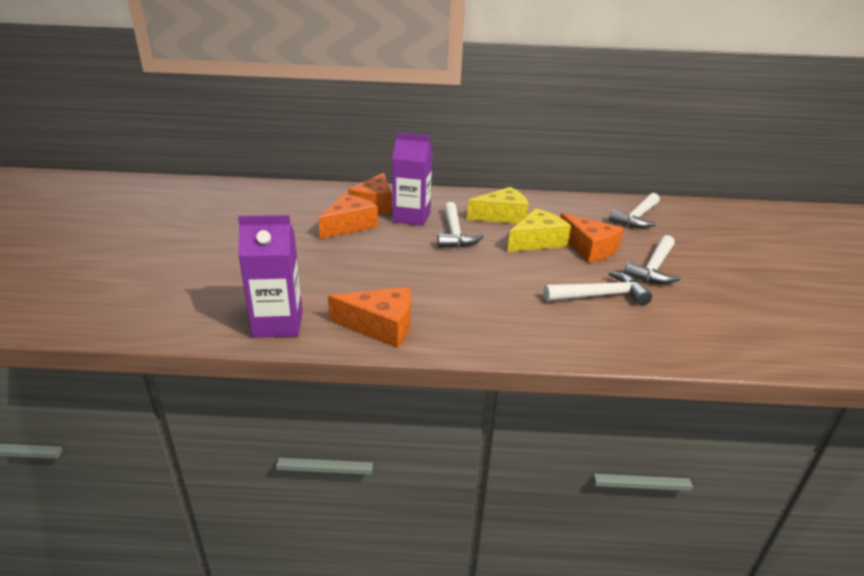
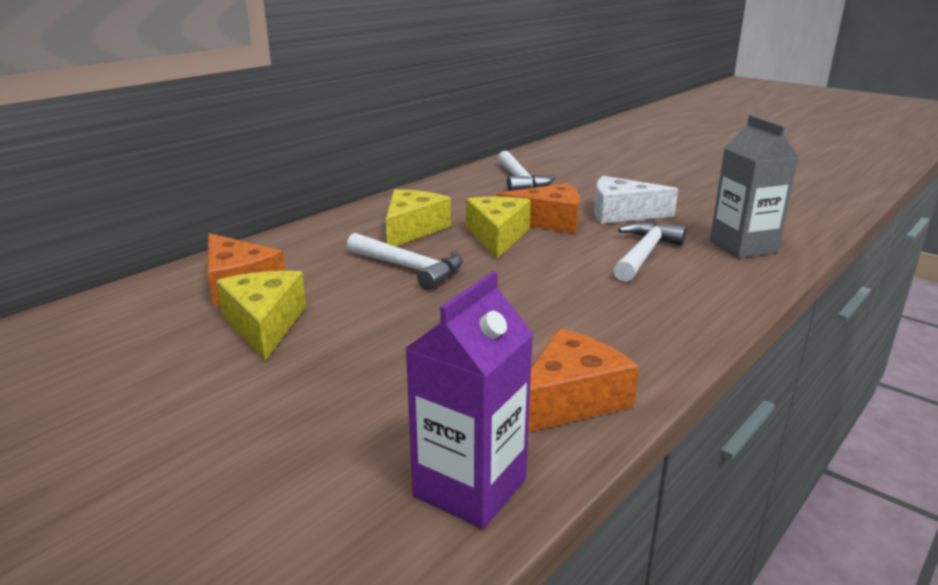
camera: 50 degrees left, 5 degrees down
orange cheese [318,194,378,239] -> yellow cheese [216,271,306,361]
purple carton [392,132,433,226] -> none
white hammer [624,235,681,284] -> white cheese [594,176,678,224]
none -> grey carton [710,115,799,258]

